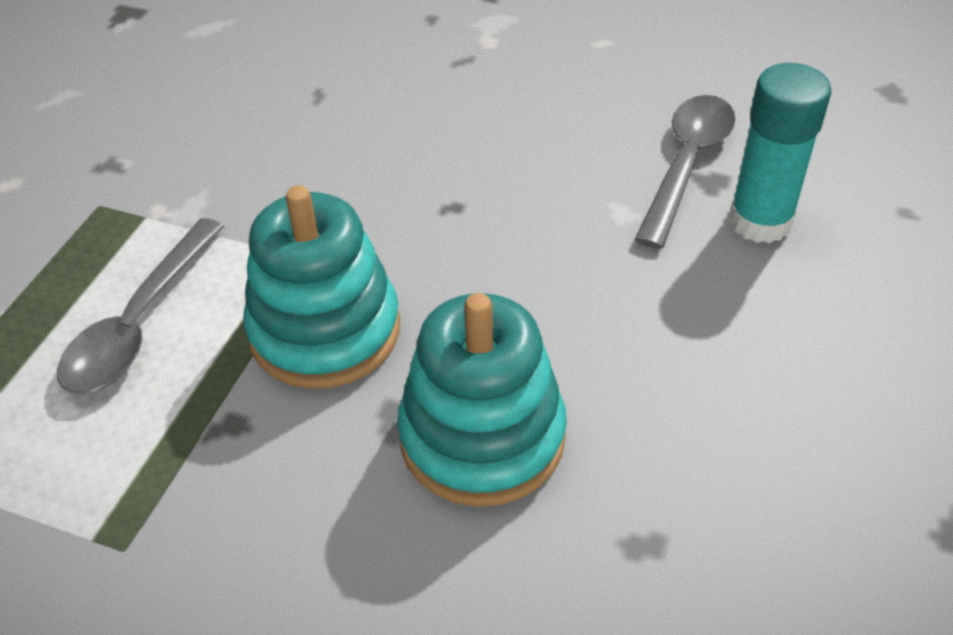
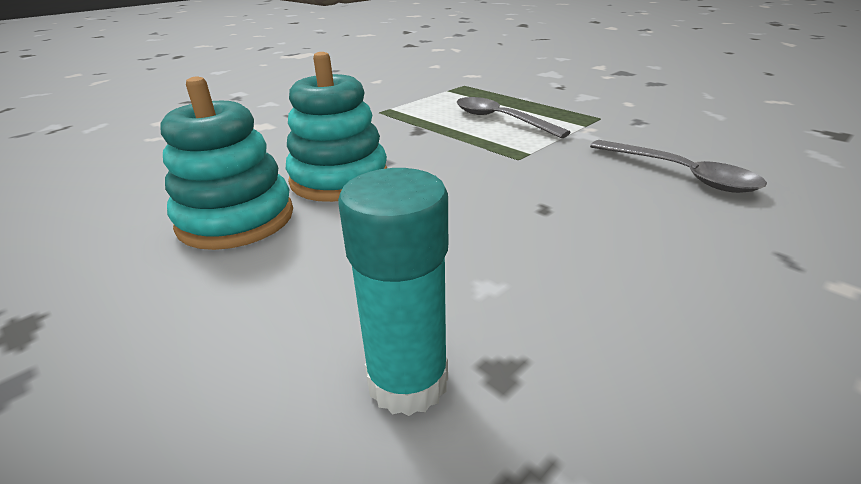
camera: 115 degrees right, 15 degrees down
turquoise stacking toy [243,186,400,389] -> turquoise stacking toy moved to [160,77,293,250]
grey spoon [634,95,736,249] -> grey spoon moved to [590,140,767,193]

